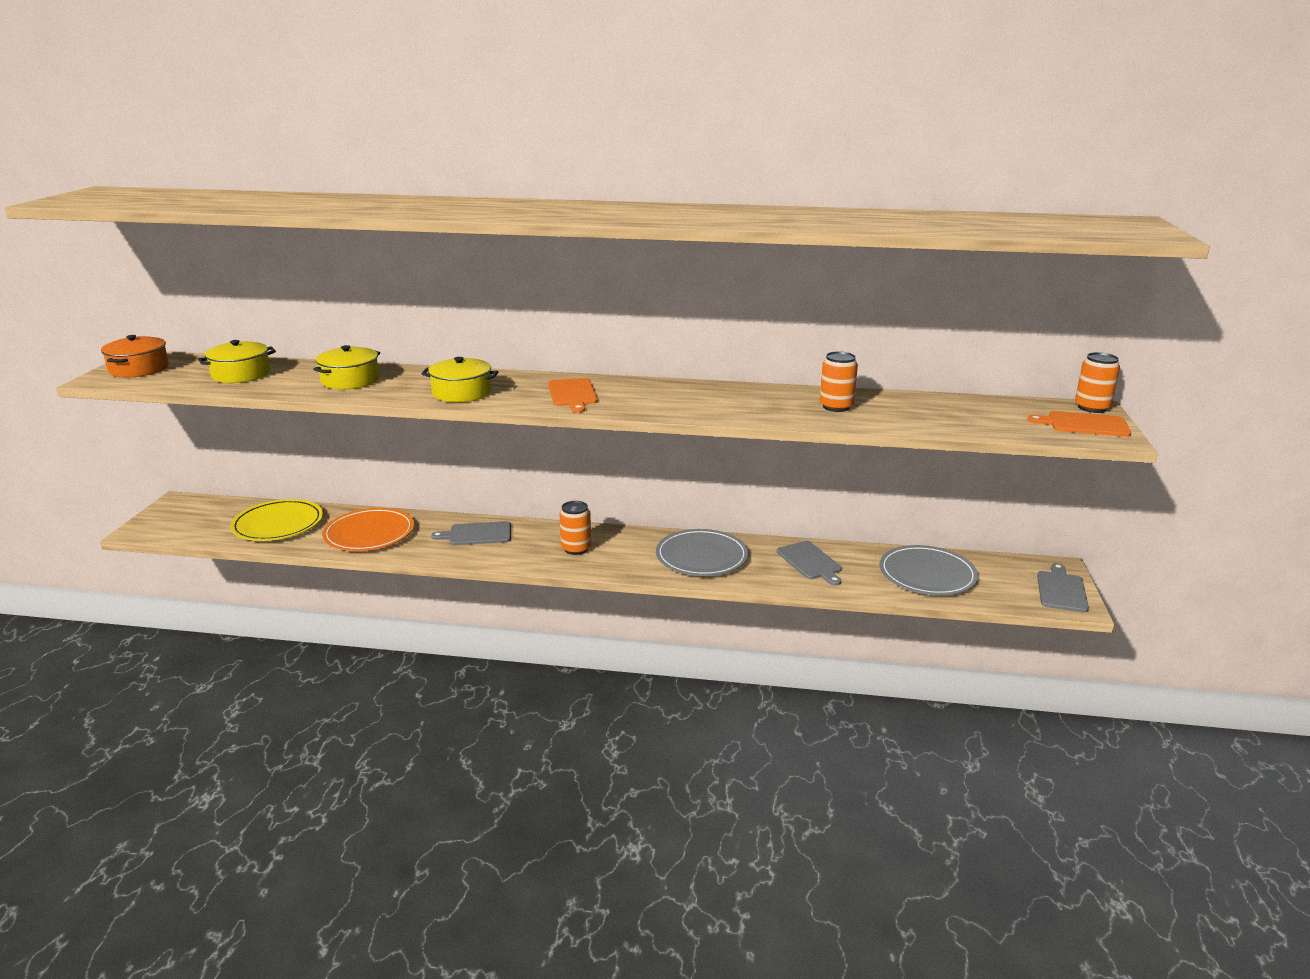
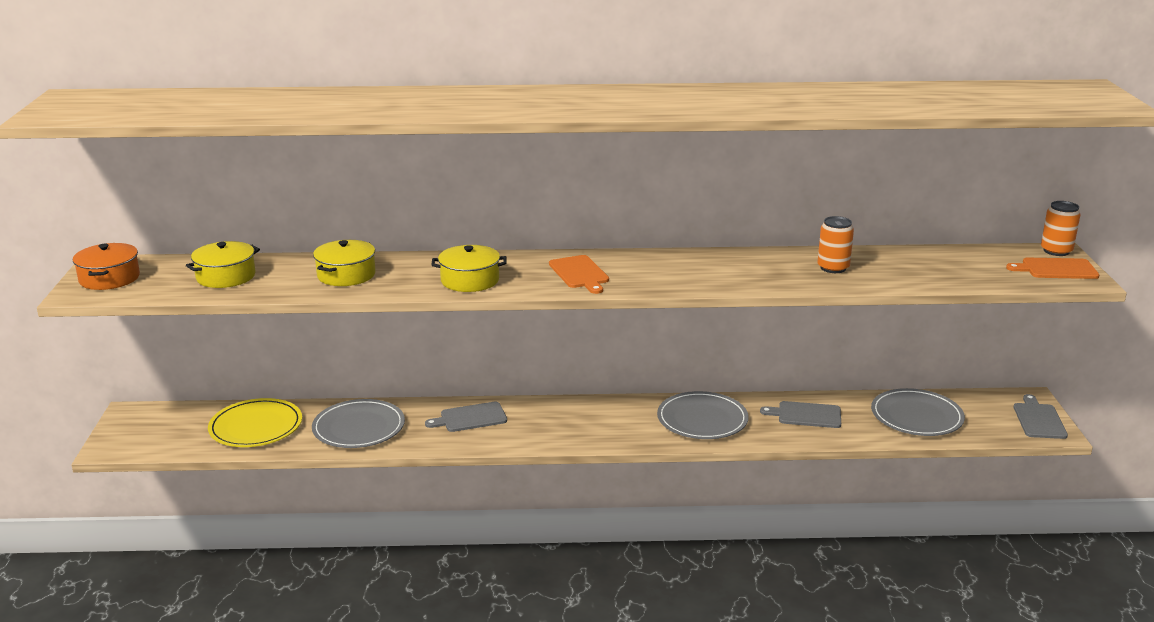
camera: 10 degrees left, 0 degrees up
orange plate [322,508,414,551] -> grey plate [312,399,405,448]
orange can [559,501,591,555] -> none
grey cutting board [777,541,842,586] -> grey cutting board turned 135 degrees clockwise [760,401,841,428]

